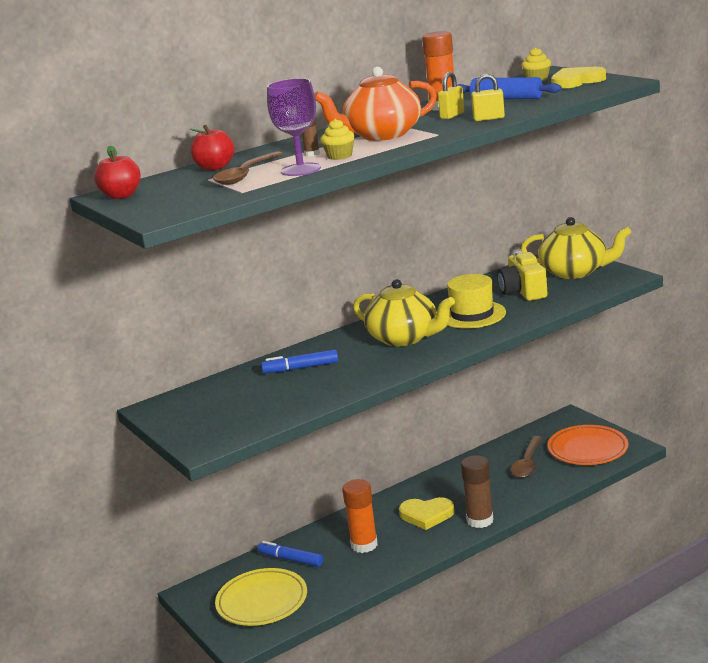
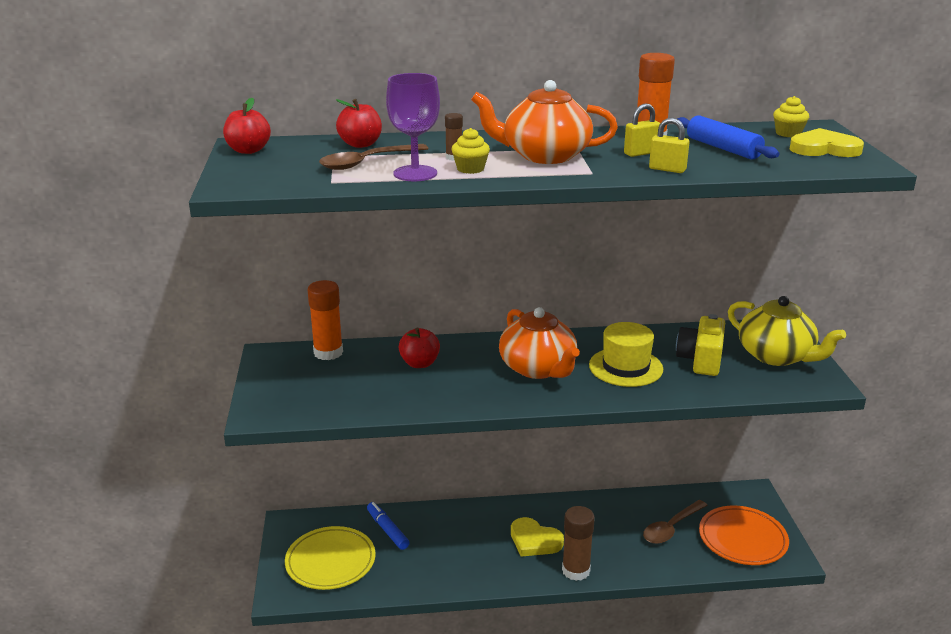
camera: 25 degrees right, 5 degrees up
blue marker [261,349,338,373] -> red apple [399,327,440,368]
orange glue stick [343,479,378,553] -> orange glue stick moved to [307,280,343,360]
yellow teapot [353,279,455,347] -> orange teapot [499,307,580,379]

